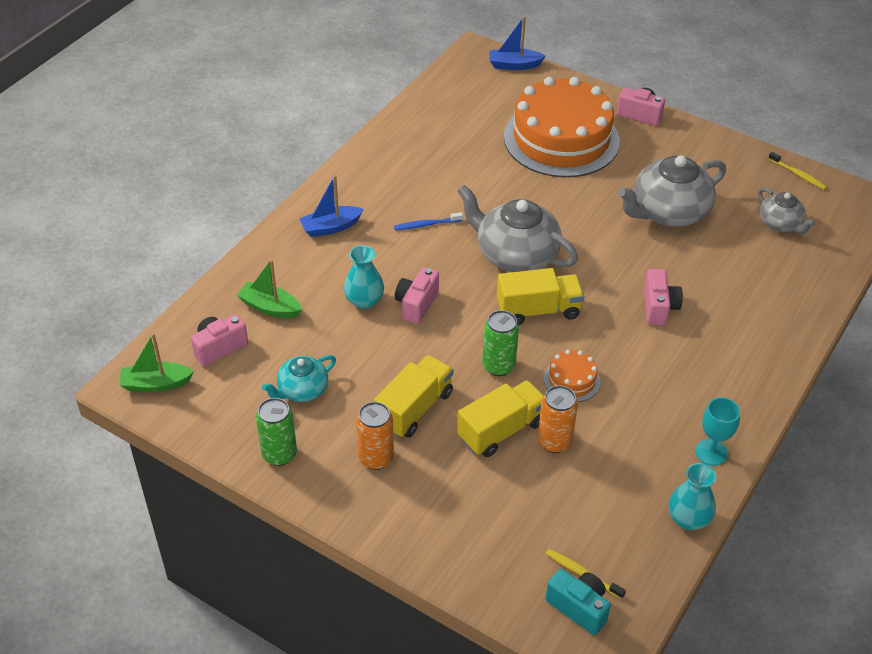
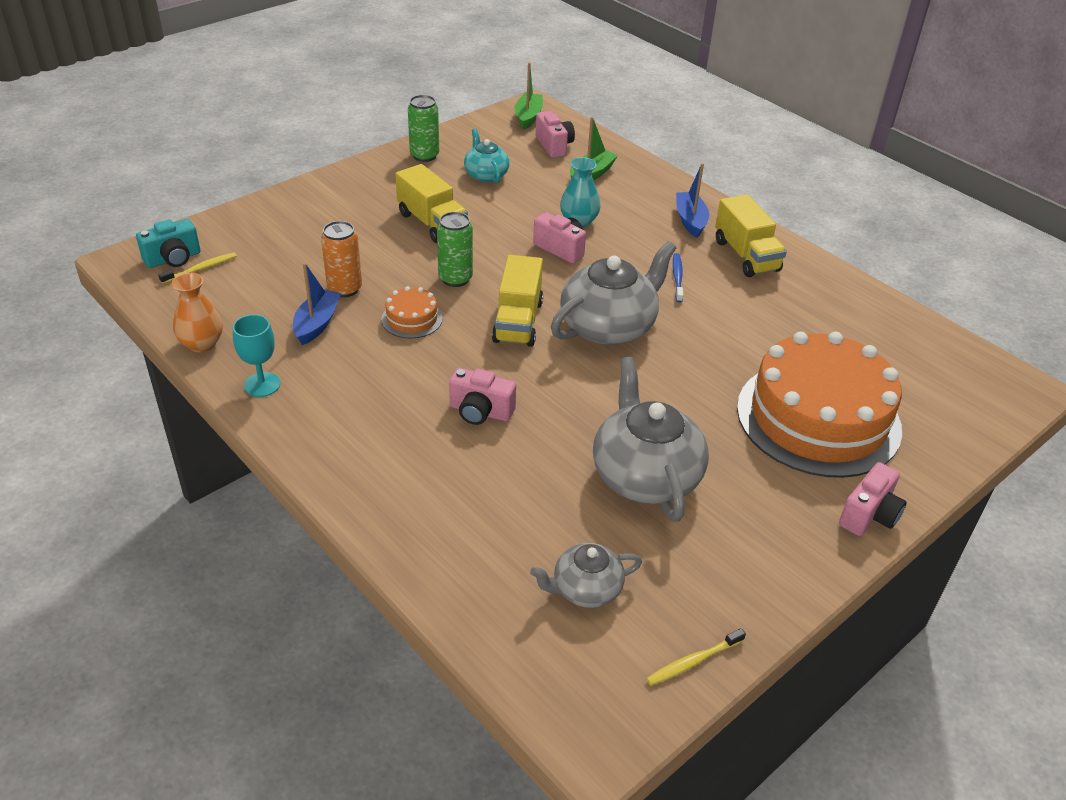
camera: 105 degrees right, 5 degrees down
orange can [356,402,394,470] -> none
yellow truck [457,380,544,457] -> yellow truck moved to [715,194,787,277]
blue boat [489,16,545,70] -> blue boat moved to [293,263,341,345]
turquoise vase [669,463,716,530] -> orange vase [172,273,223,353]

